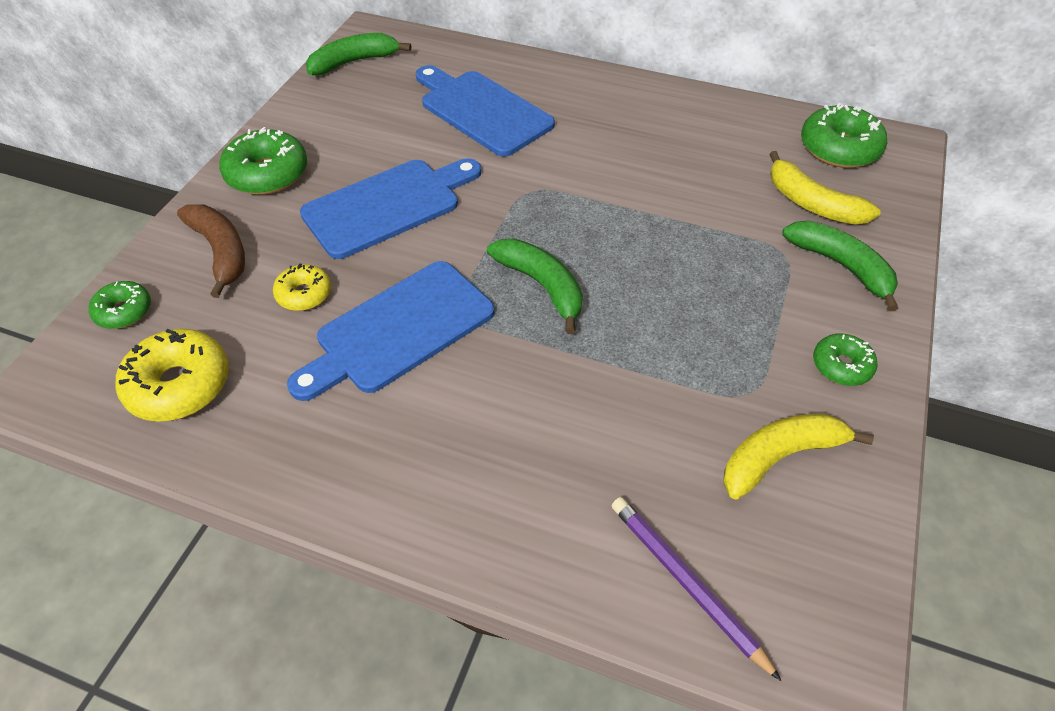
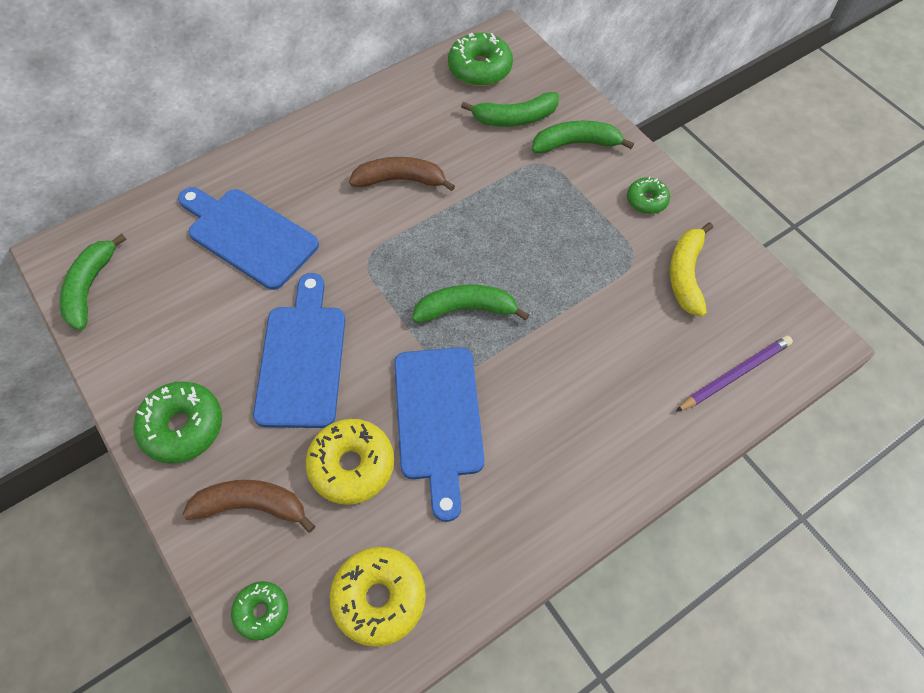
camera: 55 degrees left, 10 degrees up
yellow donut [273,263,331,311] -> yellow donut [306,419,394,505], size x1.70
blue cutting board [416,65,555,157] -> blue cutting board turned 45 degrees clockwise [178,187,319,290]
purple pencil [611,497,782,681] -> purple pencil turned 150 degrees clockwise [675,336,793,412]
yellow banana [769,151,880,225] -> green banana [461,92,559,127]
none -> brown banana [349,157,455,191]

